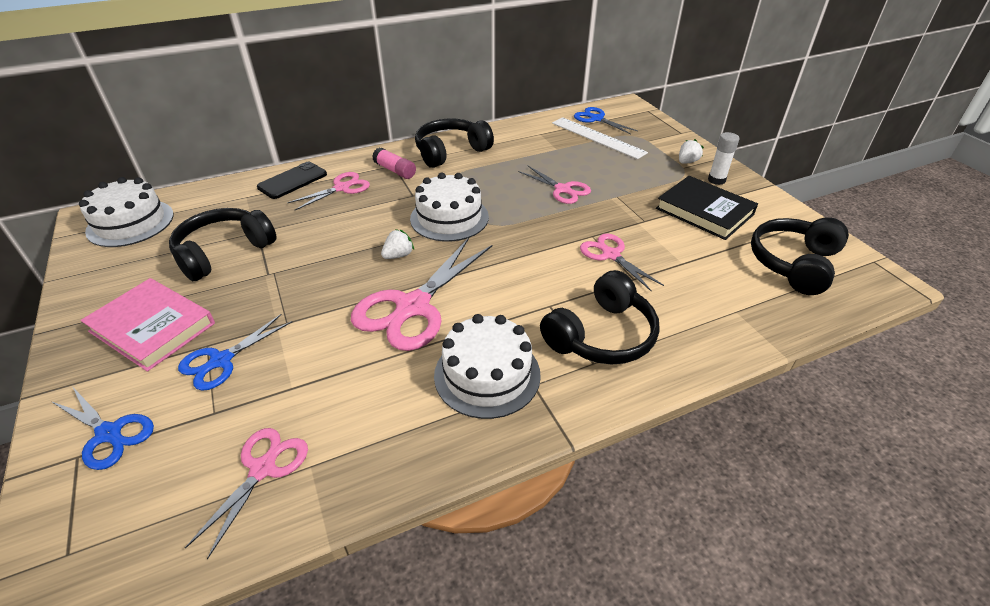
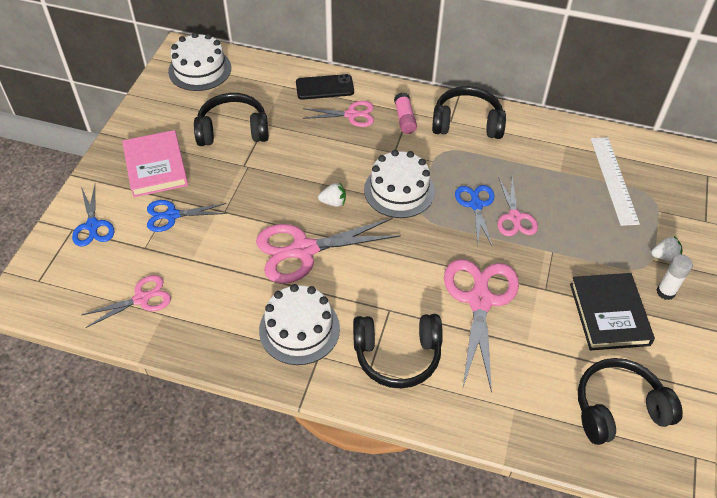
camera: 40 degrees right, 10 degrees up
blue scissors [574,107,638,134] -> blue scissors moved to [455,185,494,246]
pink scissors [580,233,664,292] -> pink scissors [444,259,519,393], size x1.74

